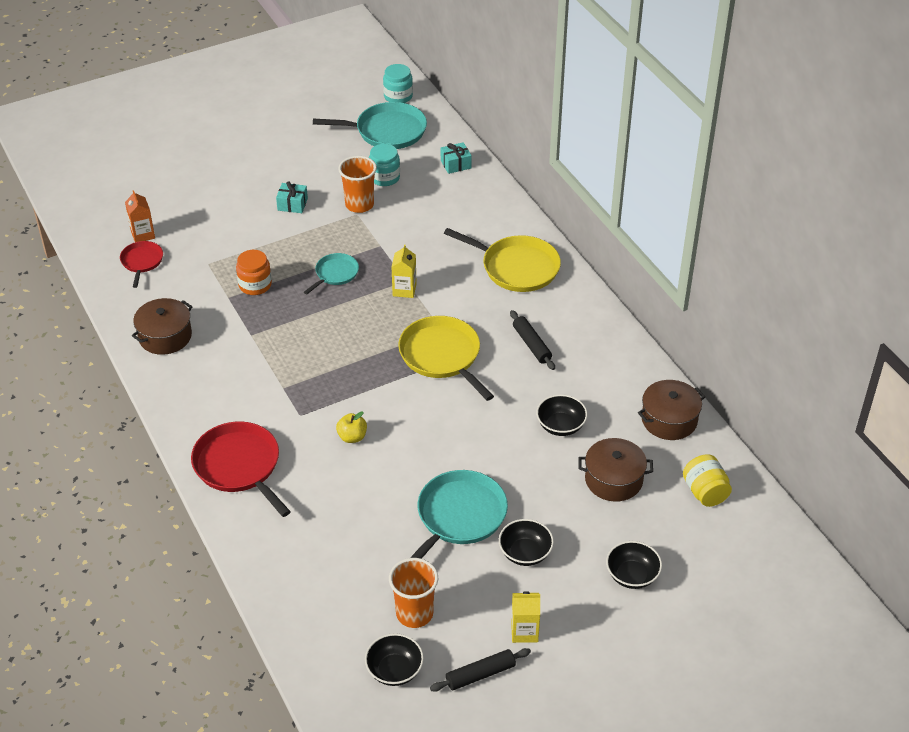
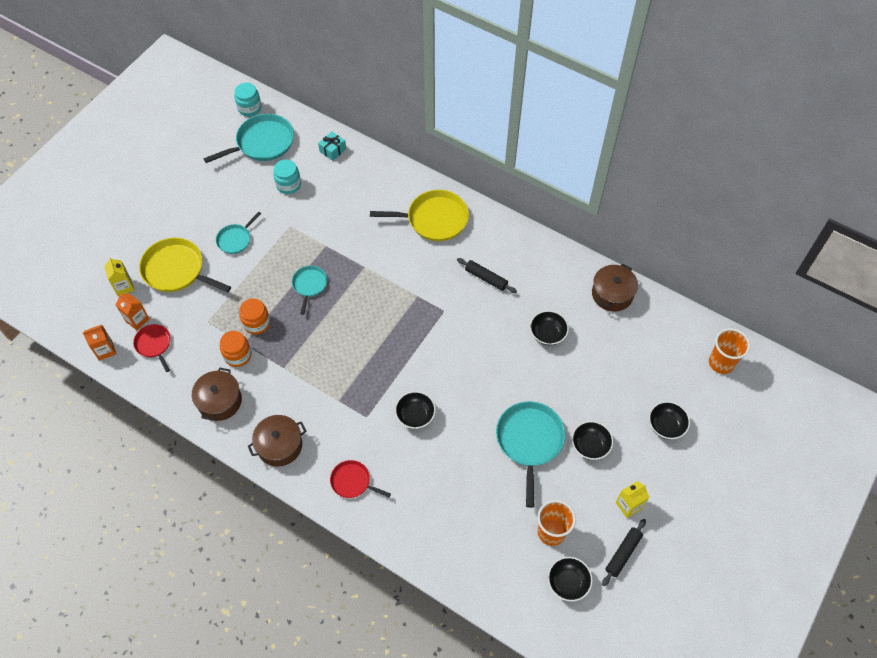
camera: 30 degrees left, 15 degrees up
red pan [191,422,291,517] -> red pan [330,460,391,498], size x0.56
turquoise gift [276,181,308,213] -> turquoise pan [216,212,261,254]
yellow apple [336,411,367,443] -> black bowl [395,391,436,429]
orange cup [338,156,377,213] -> orange cup moved to [709,328,750,374]
yellow carton [391,244,417,298] -> yellow carton moved to [104,257,134,296]
yellow pan [398,316,494,401] -> yellow pan moved to [139,238,231,292]
brown pot [578,438,653,502] -> brown pot moved to [248,415,306,466]
yellow jar [683,454,732,507] -> none
none -> orange carton [83,325,116,361]
none -> orange jar [220,331,252,367]

